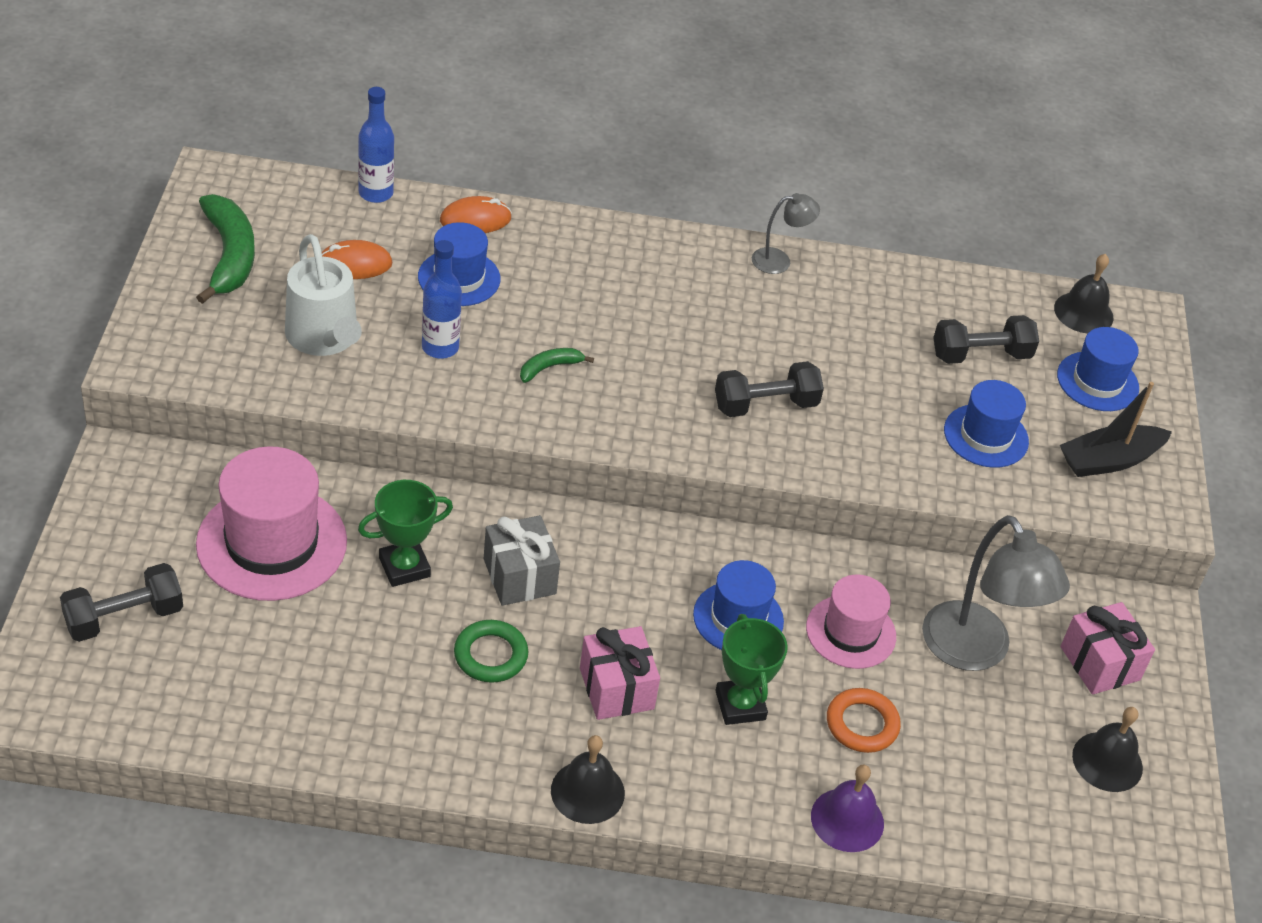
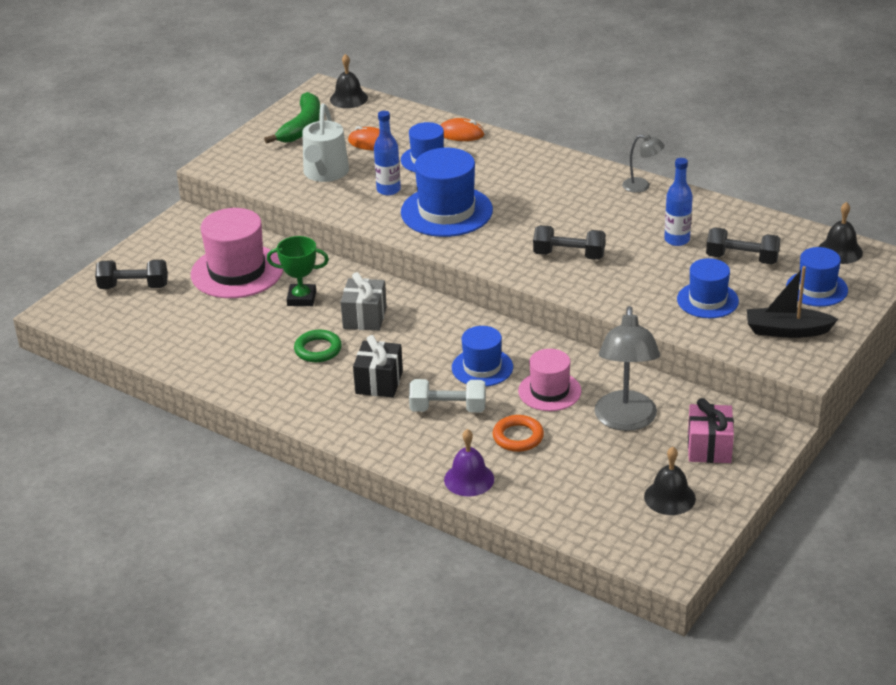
camera: 35 degrees right, 10 degrees down
blue bottle [358,87,394,203] -> blue bottle moved to [664,158,693,246]
green banana [520,348,594,383] -> blue hat [401,148,493,237]
black bell [551,735,625,824] -> black bell moved to [330,54,368,108]
pink gift [580,626,660,720] -> black gift [353,335,403,398]
green trophy [715,614,788,725] -> white dumbbell [409,379,486,412]

